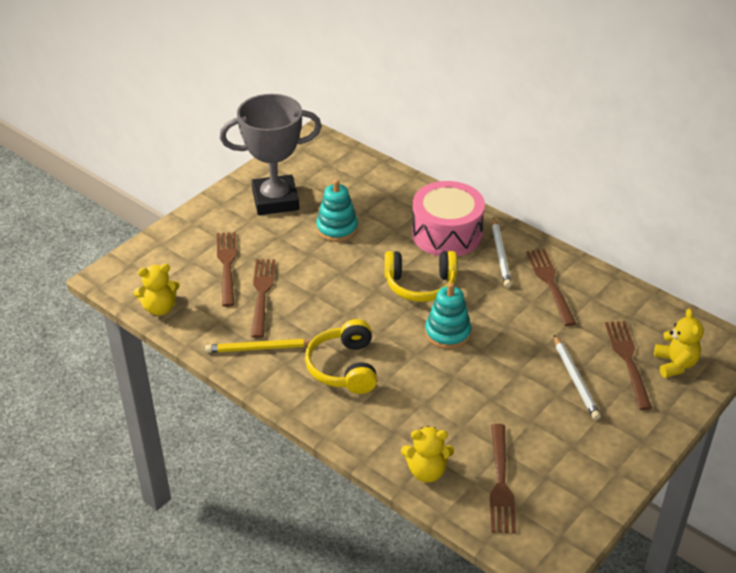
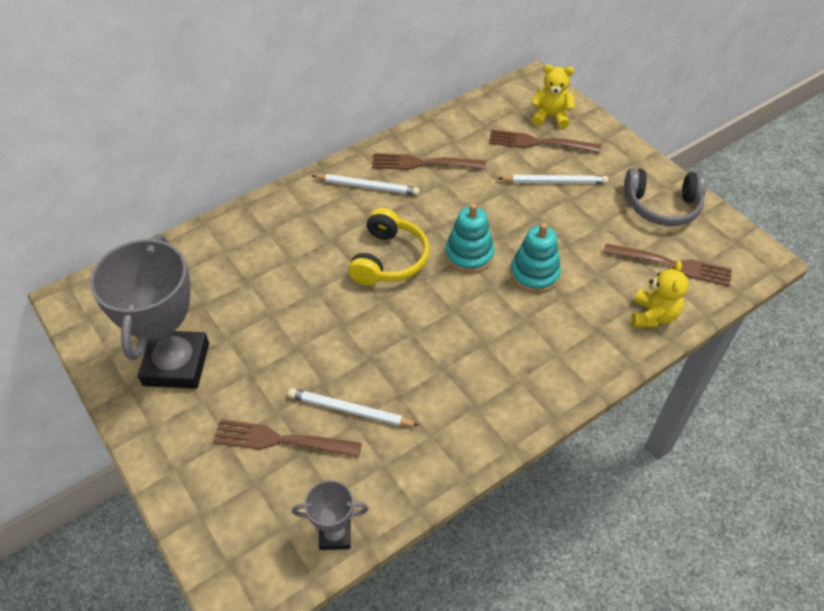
camera: 75 degrees left, 10 degrees up
yellow teddy bear [134,264,180,316] -> grey trophy [292,480,369,550]
yellow pencil [205,339,312,353] -> none
brown fork [251,259,276,338] -> white pencil [288,388,420,426]
yellow headphones [305,319,377,394] -> none
turquoise stacking toy [316,179,358,242] -> turquoise stacking toy moved to [510,223,561,293]
pink drum [412,181,485,256] -> none
none -> grey headphones [624,168,707,226]

